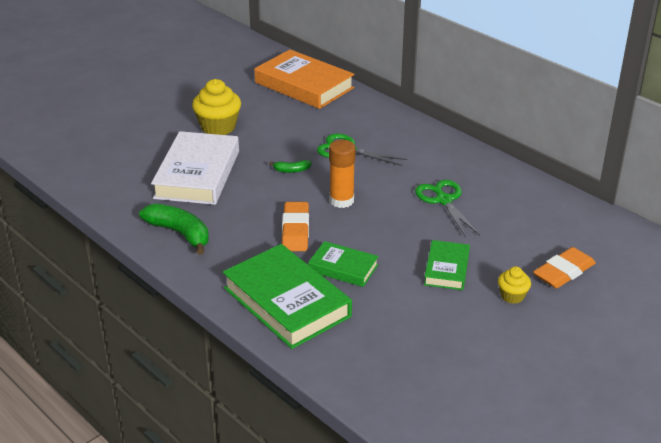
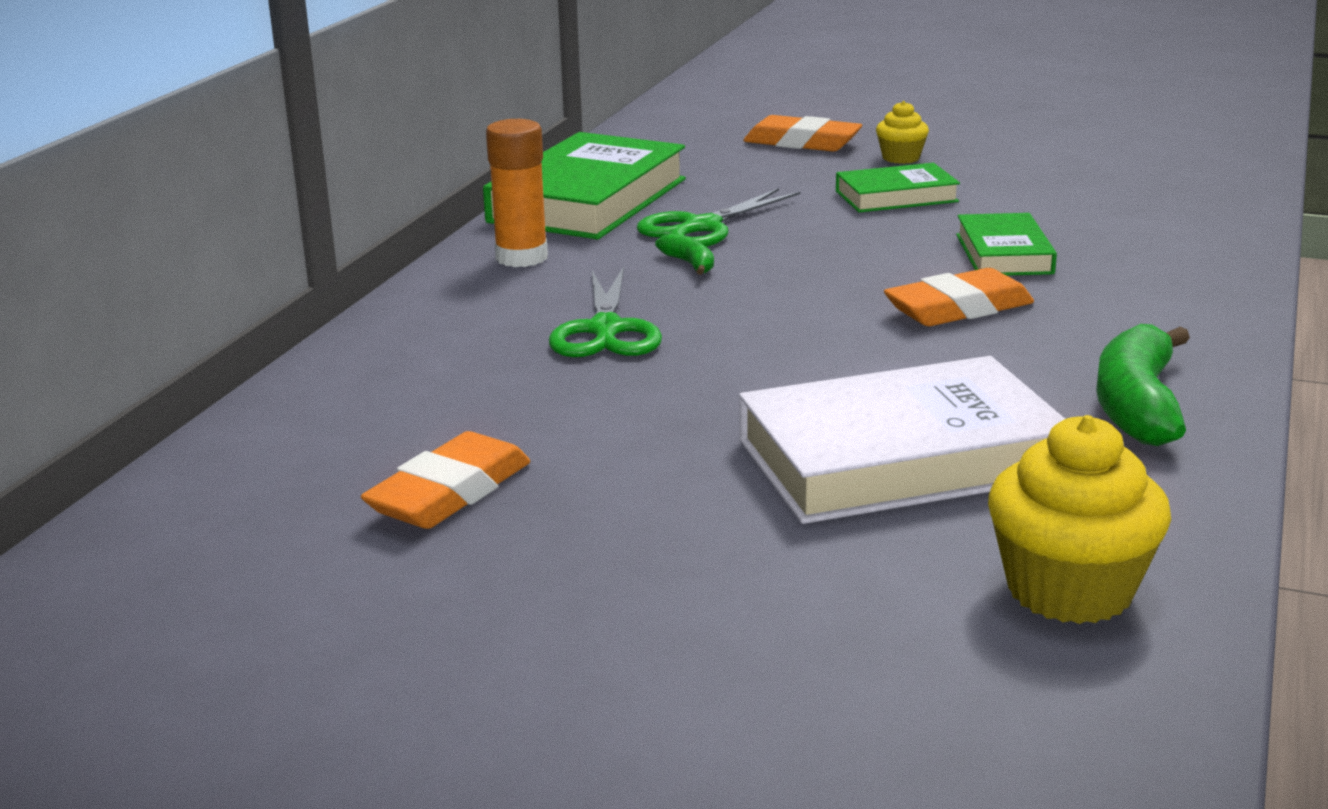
camera: 115 degrees left, 10 degrees down
yellow cupcake [192,79,241,135] -> yellow cupcake moved to [988,415,1171,624]
green book [223,244,352,349] -> green book moved to [483,132,686,239]
orange book [254,50,354,109] -> none
green banana [269,160,312,173] -> green banana moved to [655,233,714,275]
orange glue stick [329,140,356,208] -> orange glue stick moved to [486,119,548,267]
none -> orange eraser [361,431,531,529]

